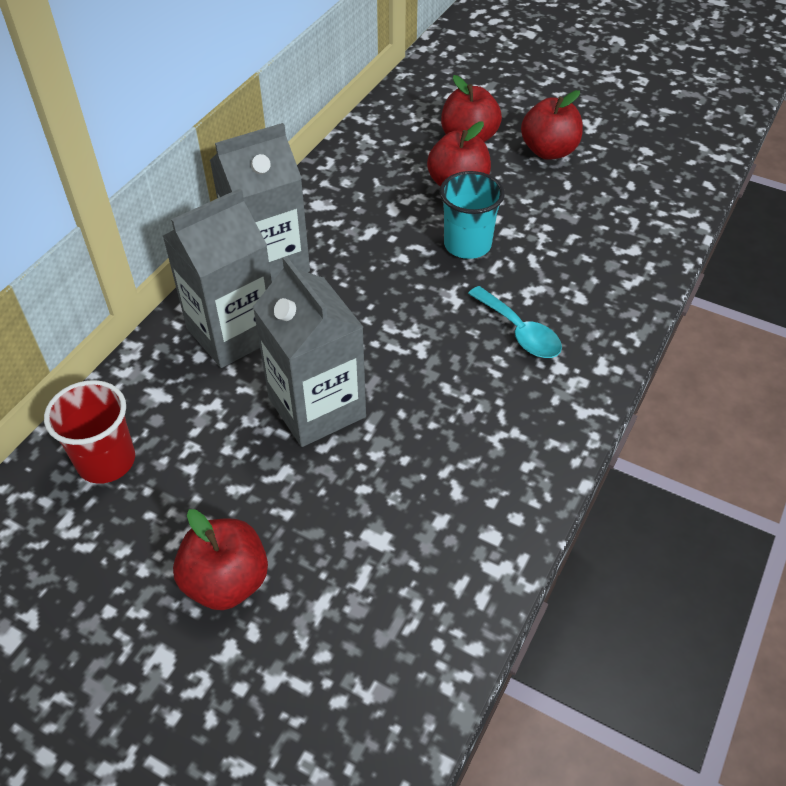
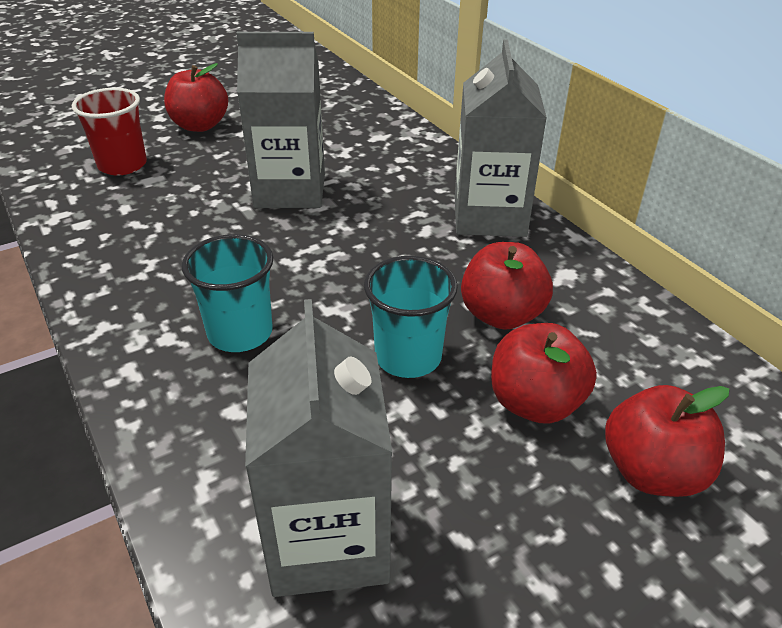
camera: 120 degrees right, 10 degrees down
red cup [44,380,135,484] -> red cup moved to [72,88,147,175]
grey carton [163,189,272,368] -> grey carton moved to [245,299,392,597]
turquoise spoon [468,286,562,358] -> turquoise cup [182,234,274,352]
red apple [521,90,583,160] -> red apple moved to [461,242,553,330]

